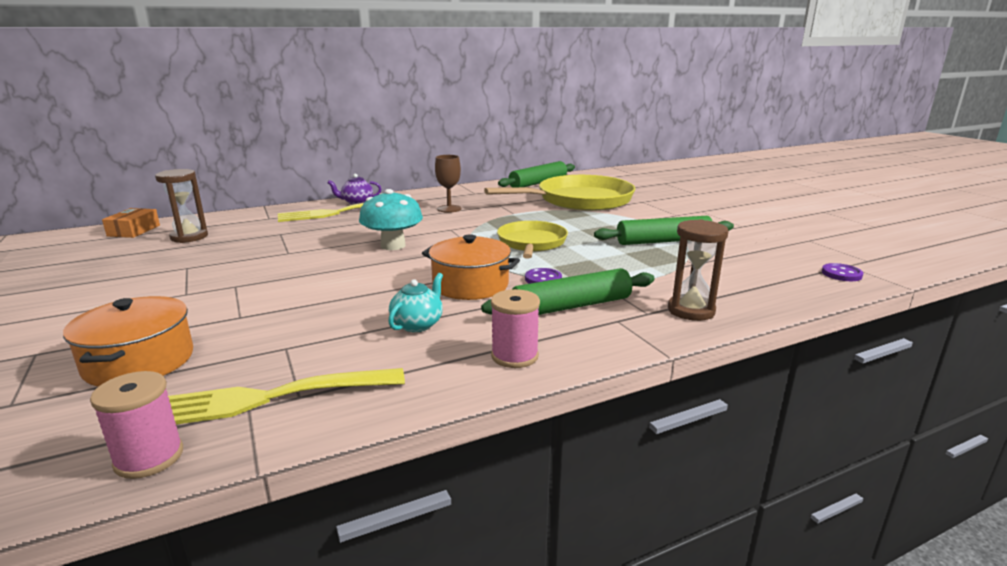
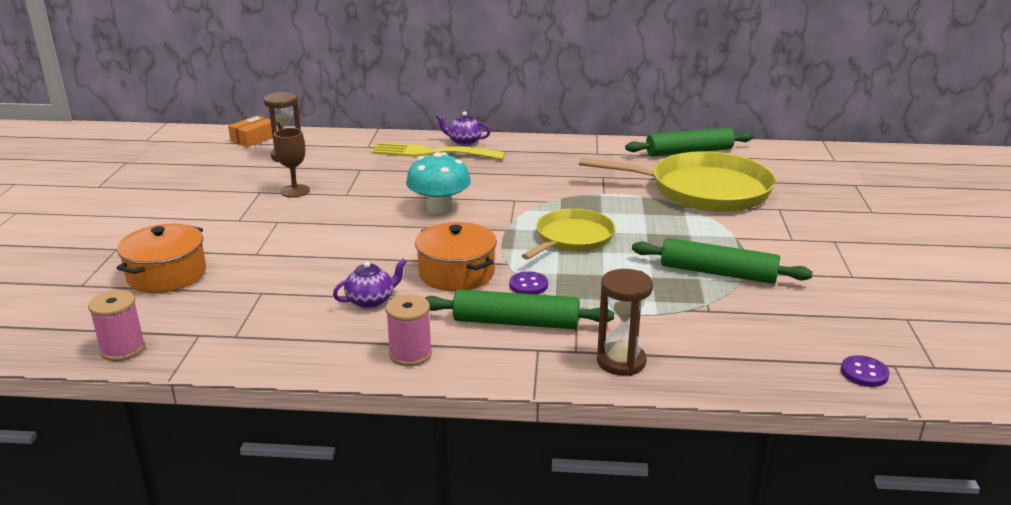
camera: 30 degrees right, 5 degrees up
yellow fork [168,368,405,425] -> none
turquoise teapot [388,273,443,332] -> purple teapot [333,259,407,309]
brown goblet [435,155,461,213] -> brown goblet moved to [274,128,310,197]

